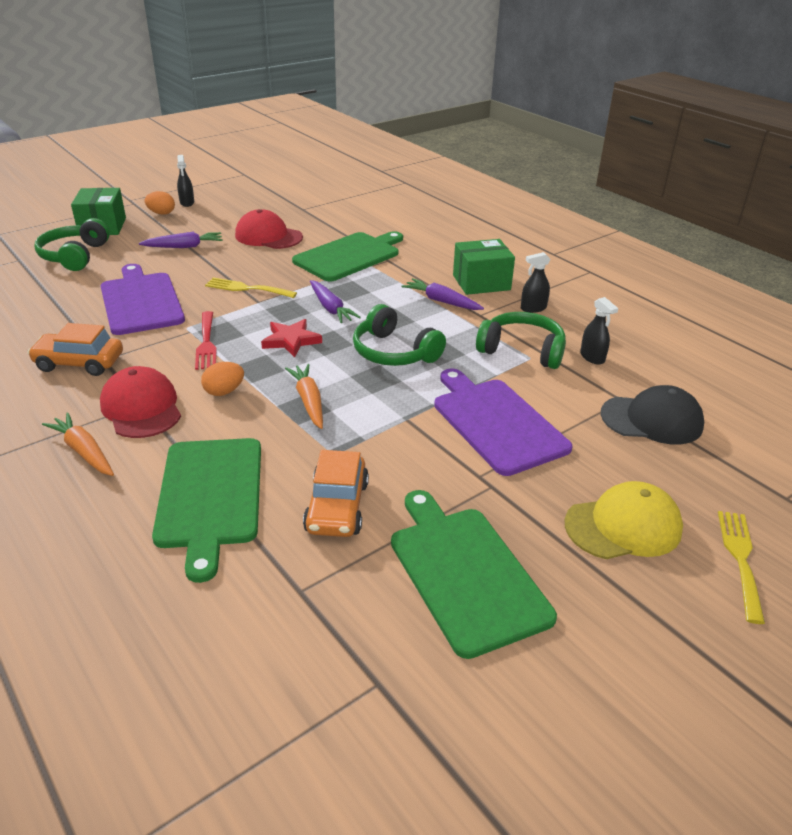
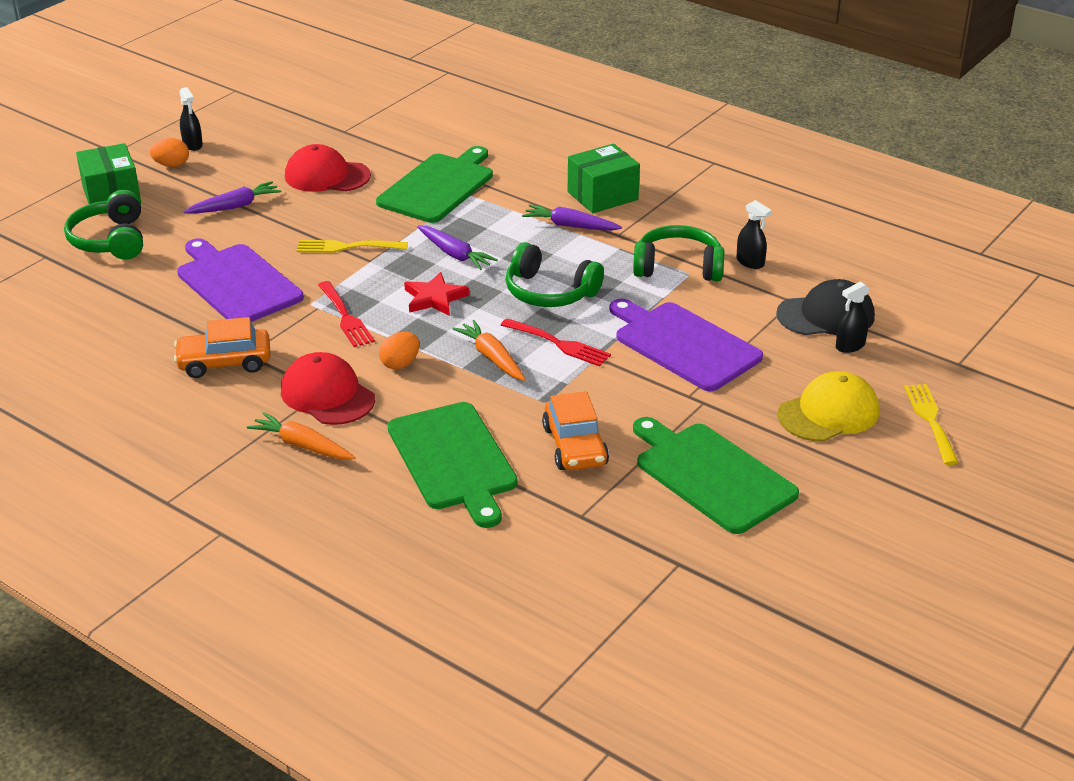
camera: 15 degrees left, 0 degrees up
black spray bottle [521,252,551,313] -> black spray bottle moved to [836,281,870,353]
none -> red fork [501,318,611,367]

